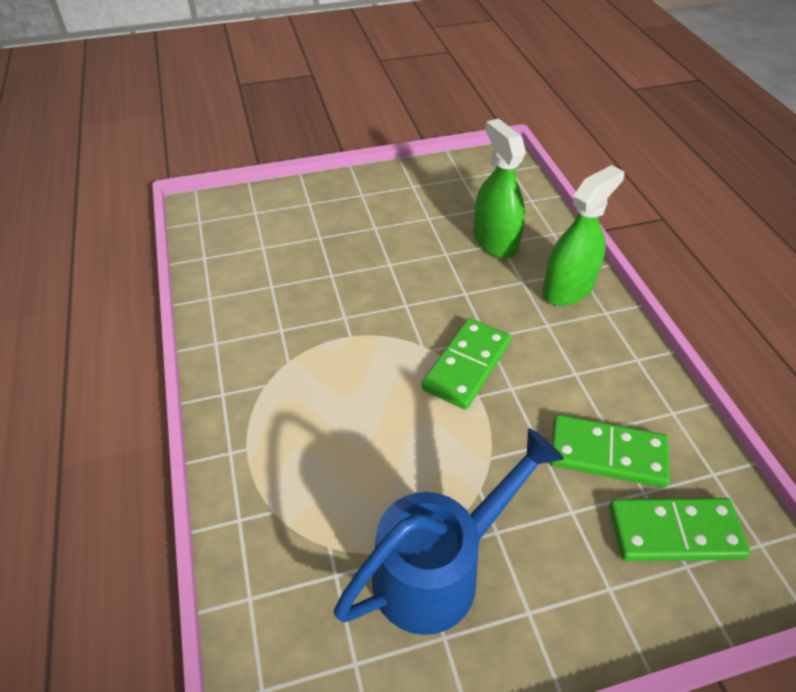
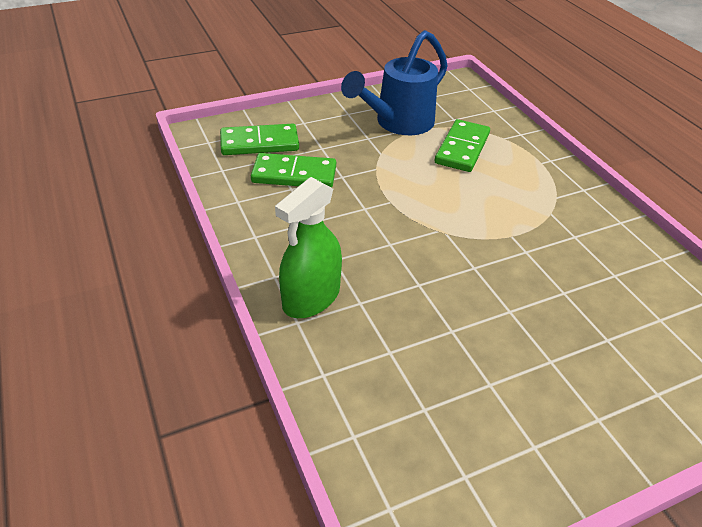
camera: 170 degrees right, 5 degrees down
green domino [421,318,511,410] -> green domino moved to [435,119,490,172]
green spray bottle [474,118,526,258] -> none

